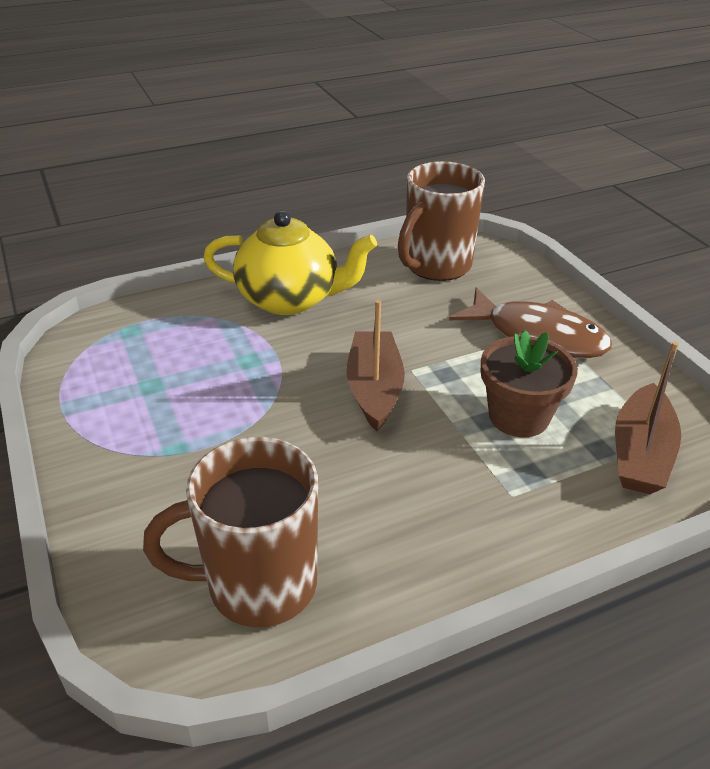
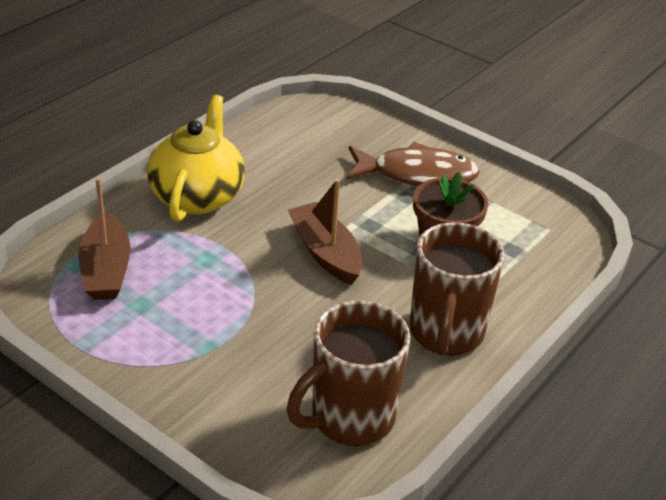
camera: 30 degrees left, 0 degrees up
yellow teapot [203,211,377,315] -> yellow teapot turned 60 degrees counterclockwise [147,95,245,222]
brown mug [398,161,485,281] -> brown mug moved to [409,222,504,356]
brown boat [615,342,681,494] -> brown boat moved to [79,178,131,300]

